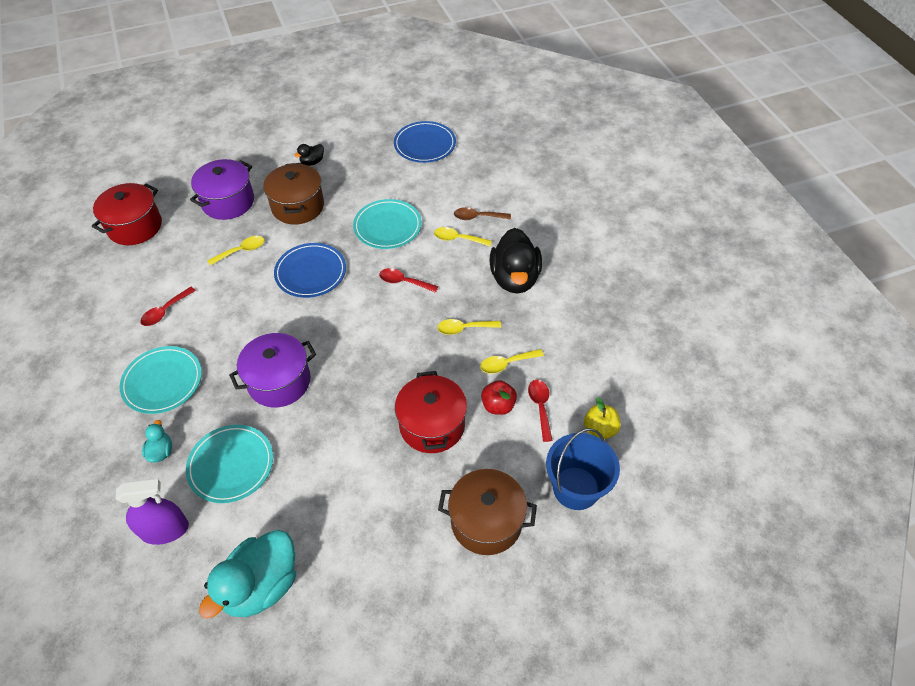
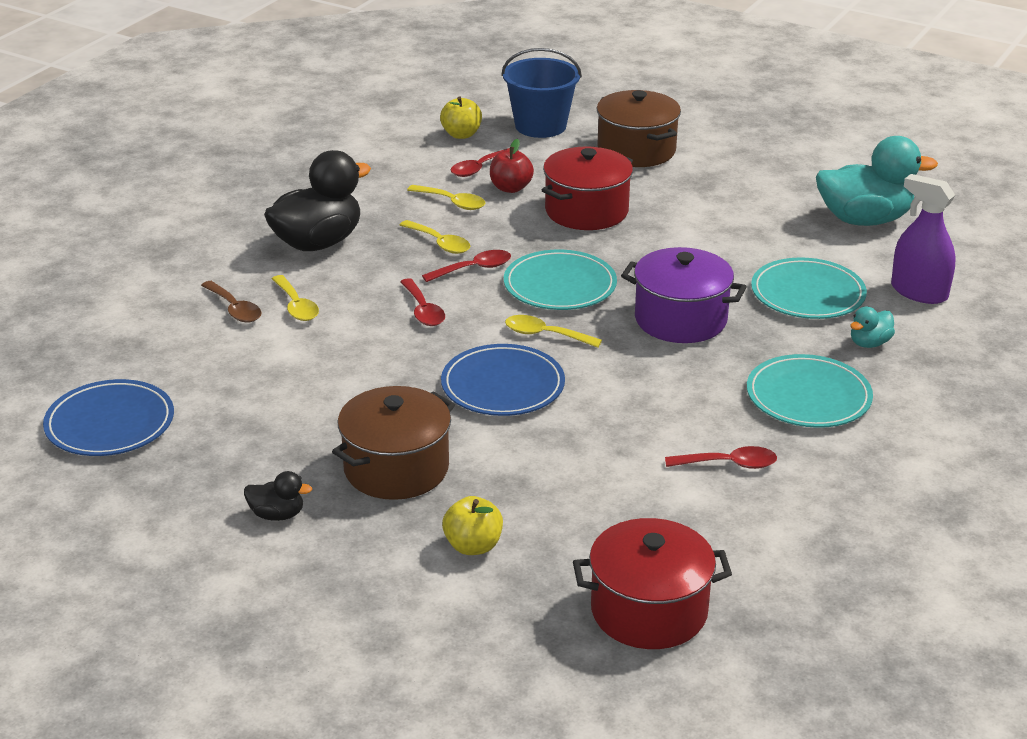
camera: 130 degrees left, 20 degrees down
purple pot [190,159,254,220] -> yellow apple [442,496,503,555]
yellow spoon [207,236,264,266] -> yellow spoon moved to [505,315,602,348]
turquoise plate [353,199,422,249] -> turquoise plate moved to [504,250,617,310]
none -> red spoon [422,250,511,282]

